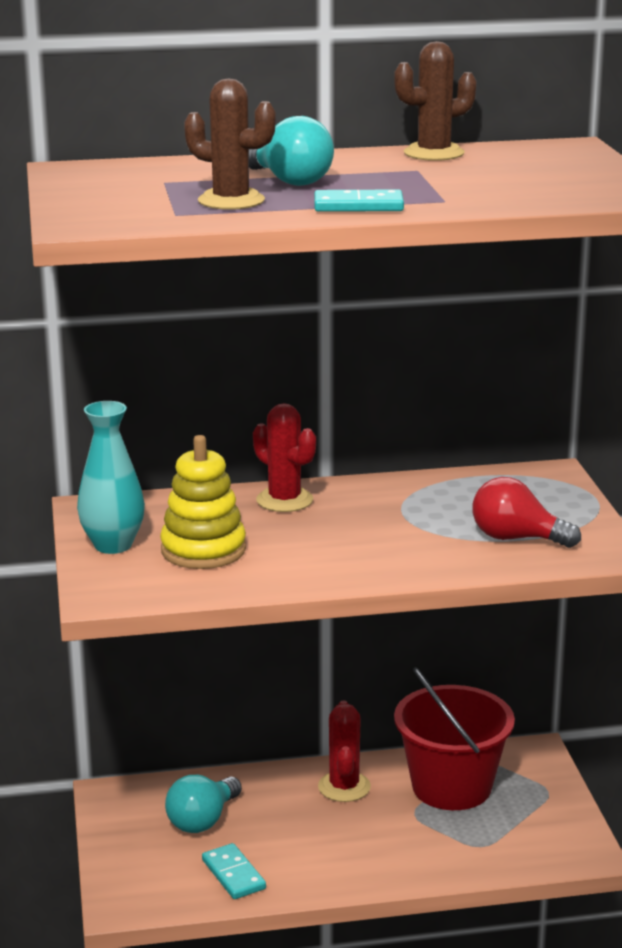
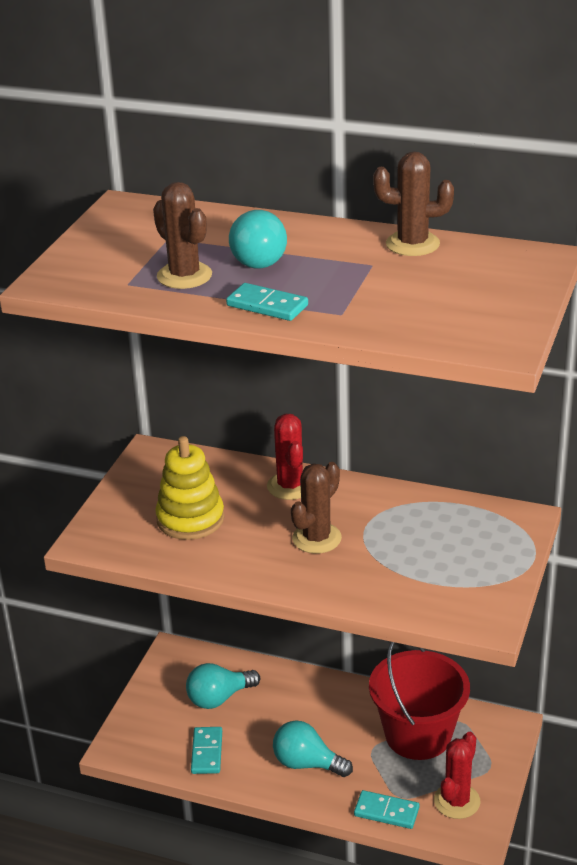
camera: 30 degrees right, 10 degrees up
turquoise vase [77,401,145,554] -> none
red cactus [318,701,371,802] -> red cactus moved to [434,732,480,819]
red light bulb [473,477,581,548] -> none
none -> turquoise light bulb [273,721,353,777]
none -> brown cactus [291,462,342,554]
none -> turquoise domino [354,790,419,829]

